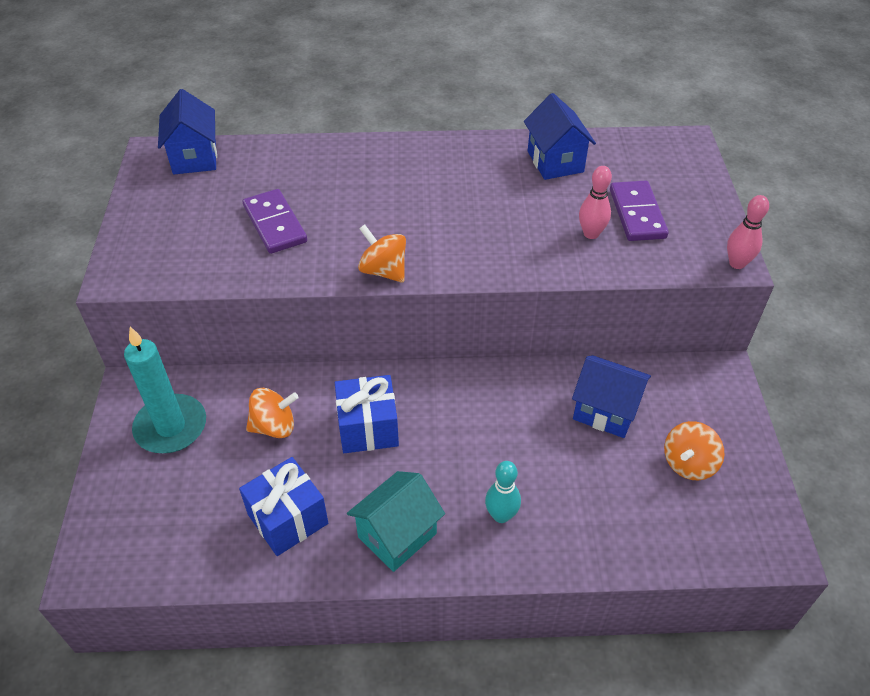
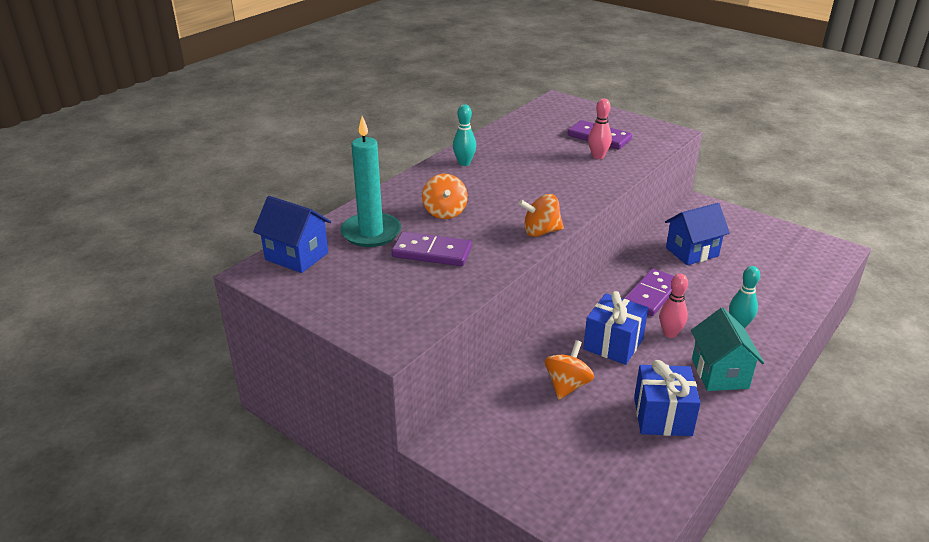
camera: 50 degrees left, 15 degrees down
turquoise candle [124,327,206,453] -> turquoise candle moved to [340,116,401,247]
blue house [524,93,596,180] -> none
orange spinning top [664,421,724,480] -> orange spinning top moved to [422,174,468,219]
pink bowling pin [727,195,769,269] -> pink bowling pin moved to [659,274,688,338]
none -> turquoise bowling pin [453,104,476,166]
none -> purple domino [624,269,674,316]

